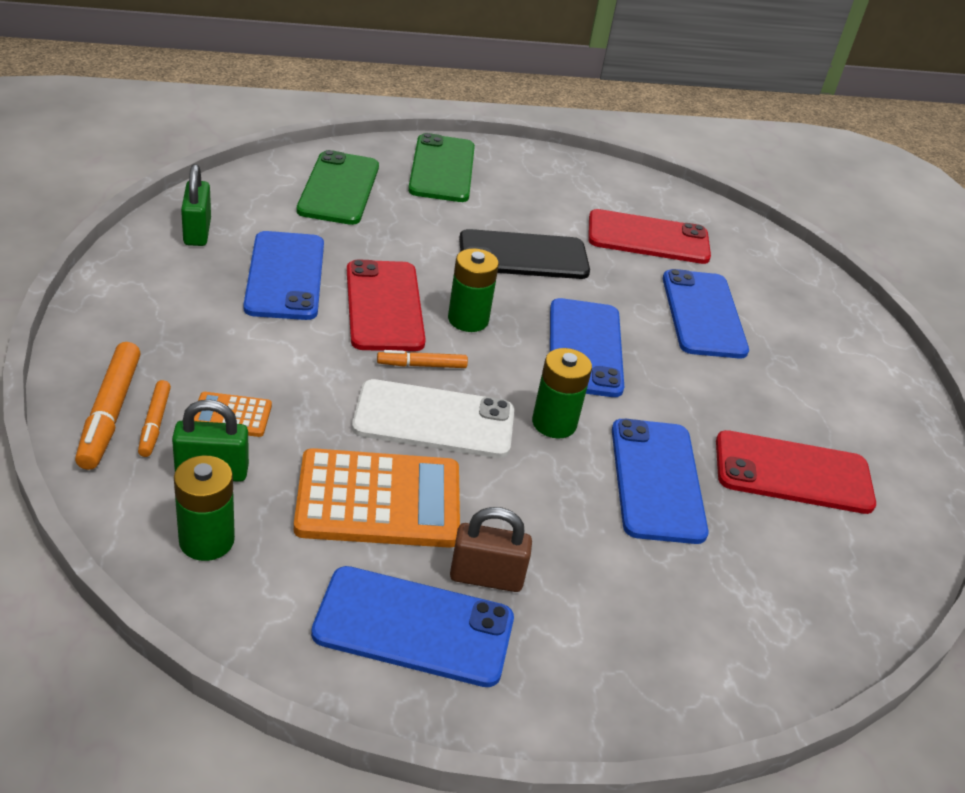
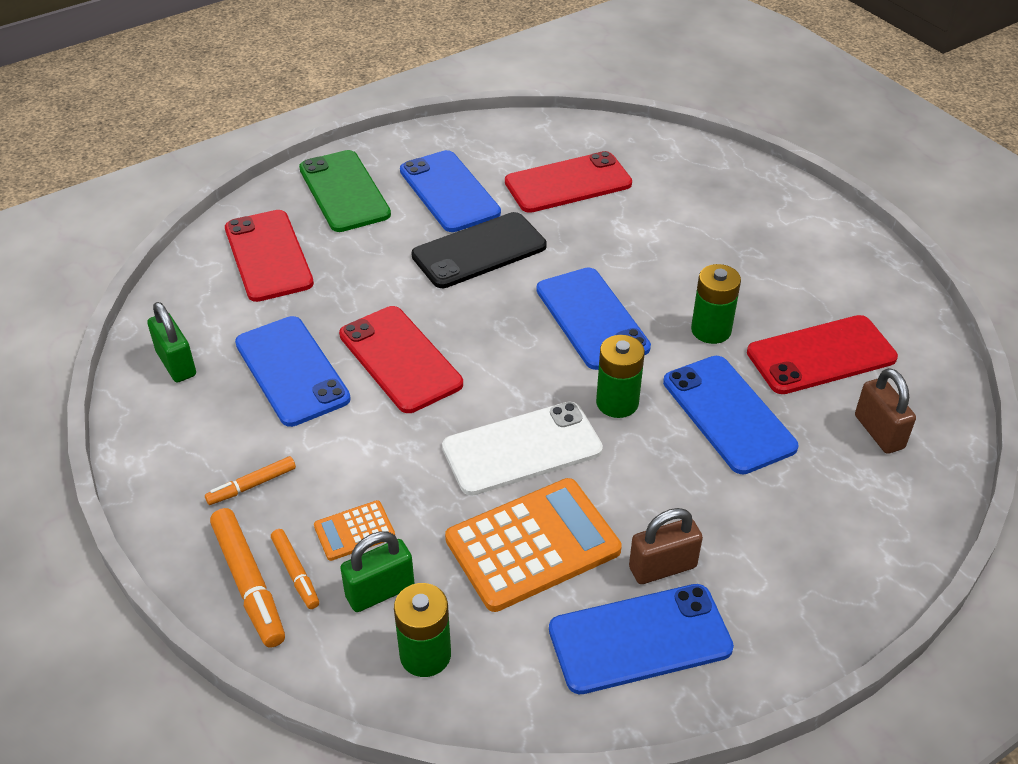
camera: 20 degrees left, 5 degrees up
green phone [297,150,379,225] -> red phone [225,210,314,302]
orange marker [377,350,468,368] -> orange marker moved to [205,456,296,505]
green battery [448,248,499,332] -> green battery moved to [691,264,741,344]
blue phone [663,269,749,358] -> blue phone moved to [400,150,501,232]
none -> brown padlock [855,368,916,454]

